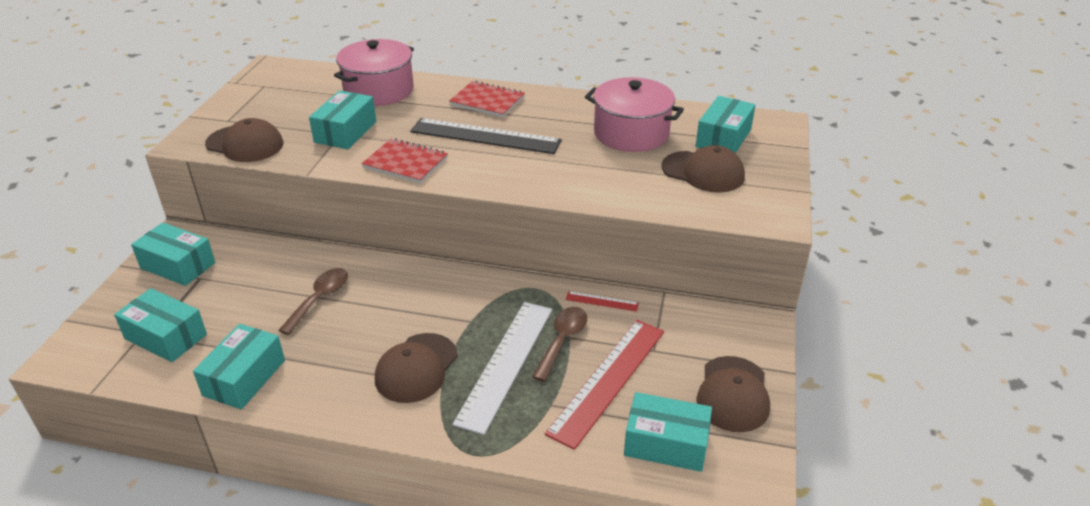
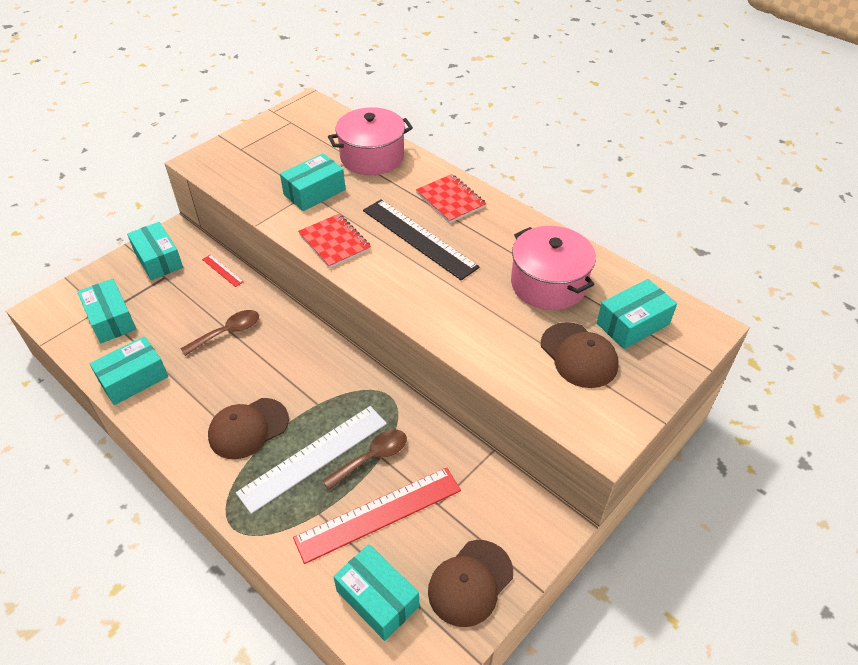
camera: 30 degrees right, 10 degrees up
brown cap [205,118,283,162] -> none
red ruler [566,291,639,312] -> red ruler moved to [202,255,244,287]

